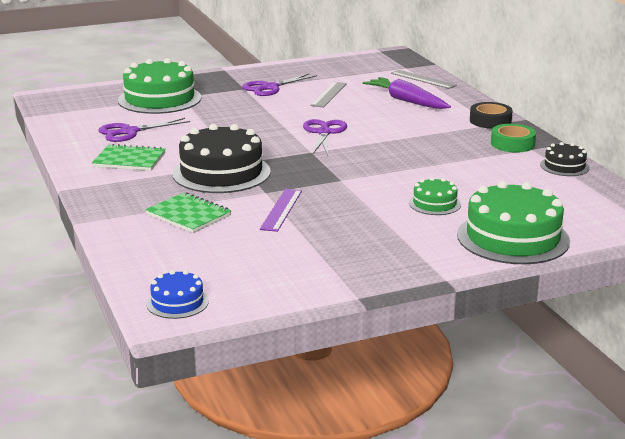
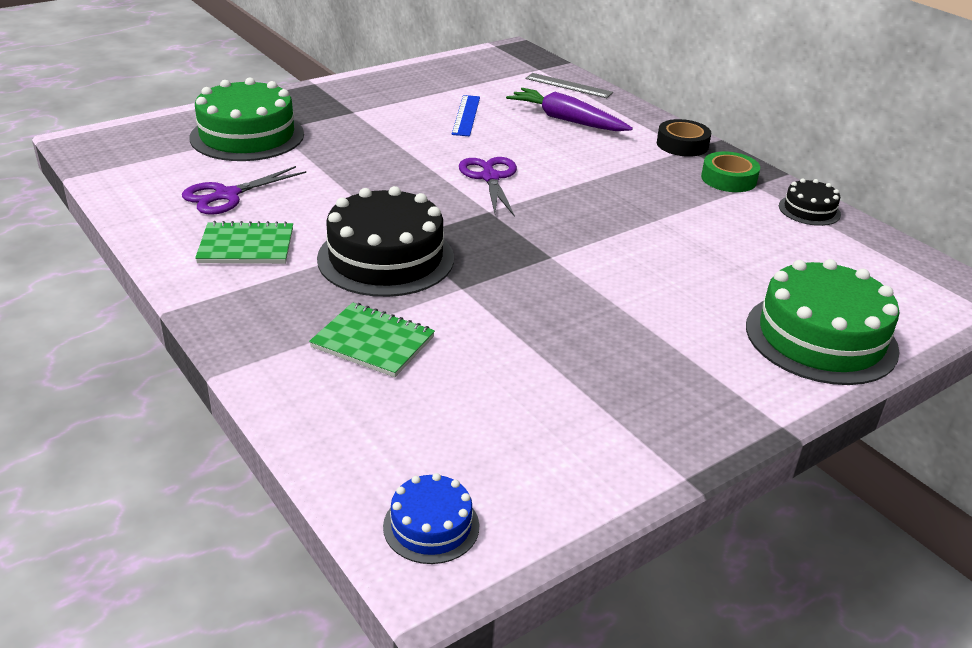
camera: 15 degrees left, 10 degrees up
purple scissors [242,73,317,96] -> none
purple ruler [260,189,302,232] -> none
grey ruler [310,82,347,108] -> blue ruler [452,95,480,136]
green cake [409,177,461,215] -> none

